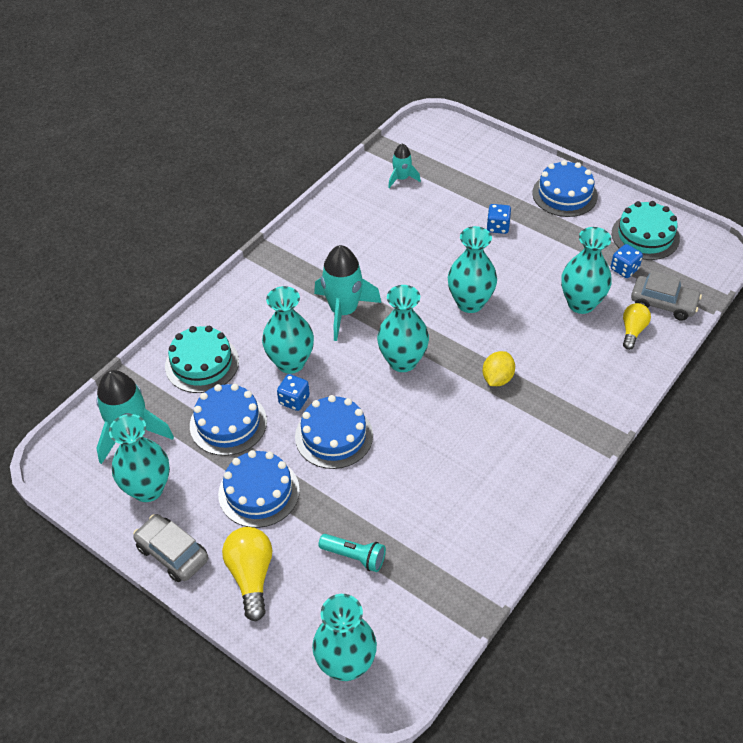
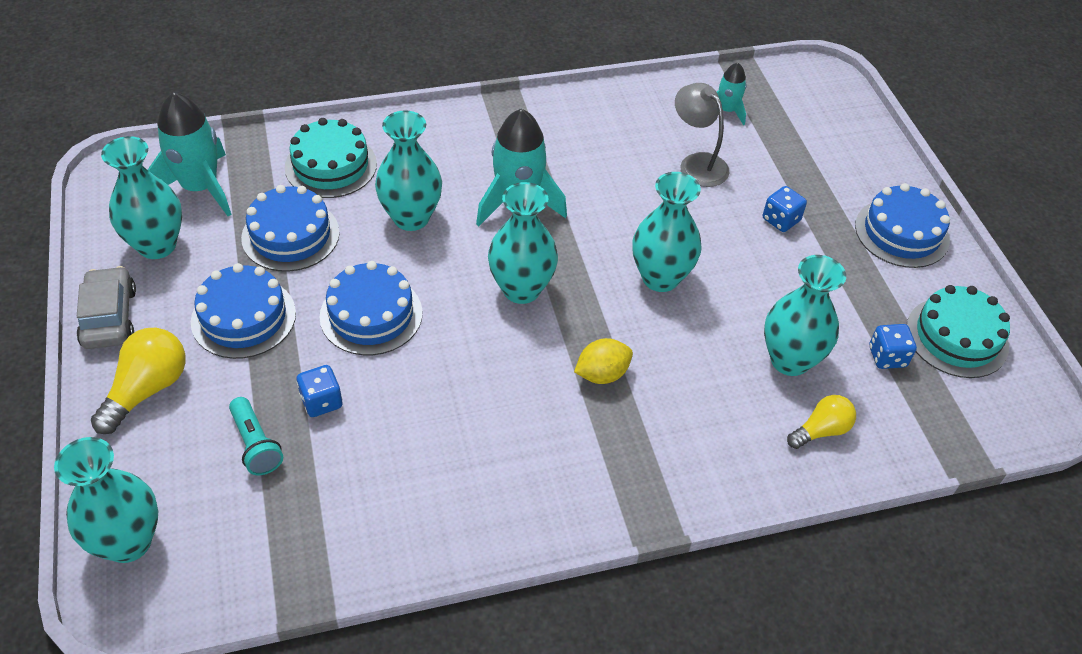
camera: 35 degrees right, 0 degrees up
blue dice [277,374,310,411] -> blue dice moved to [297,365,342,417]
grey car [631,270,702,321] -> none
none -> grey lamp [675,83,729,187]

